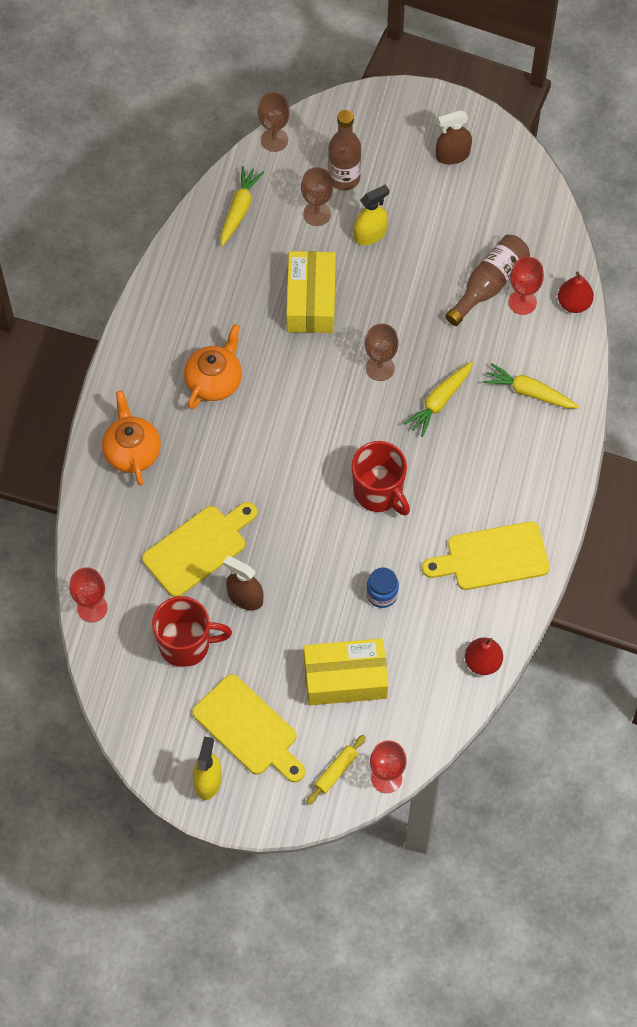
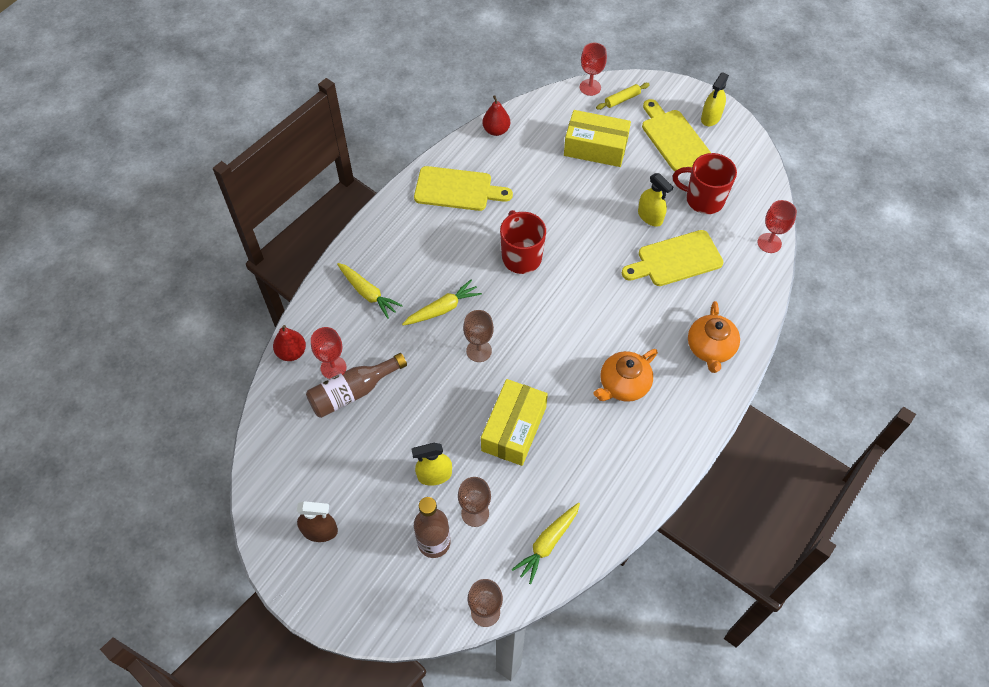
camera: 160 degrees left, 5 degrees down
brown spray bottle [223,556,264,610] -> yellow spray bottle [638,173,673,226]
blue jar [366,568,399,608] -> none

